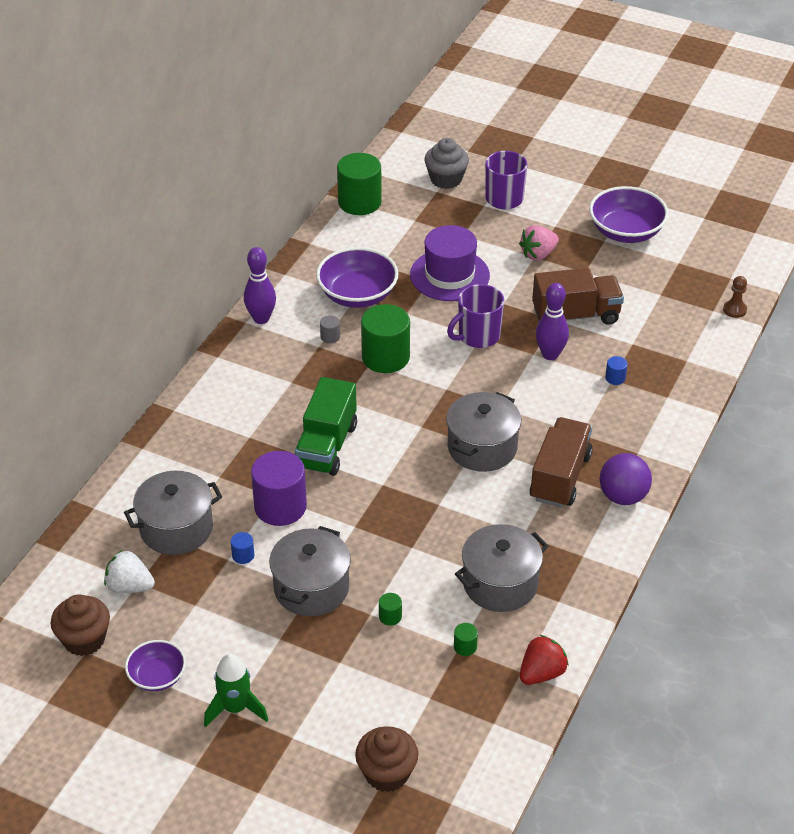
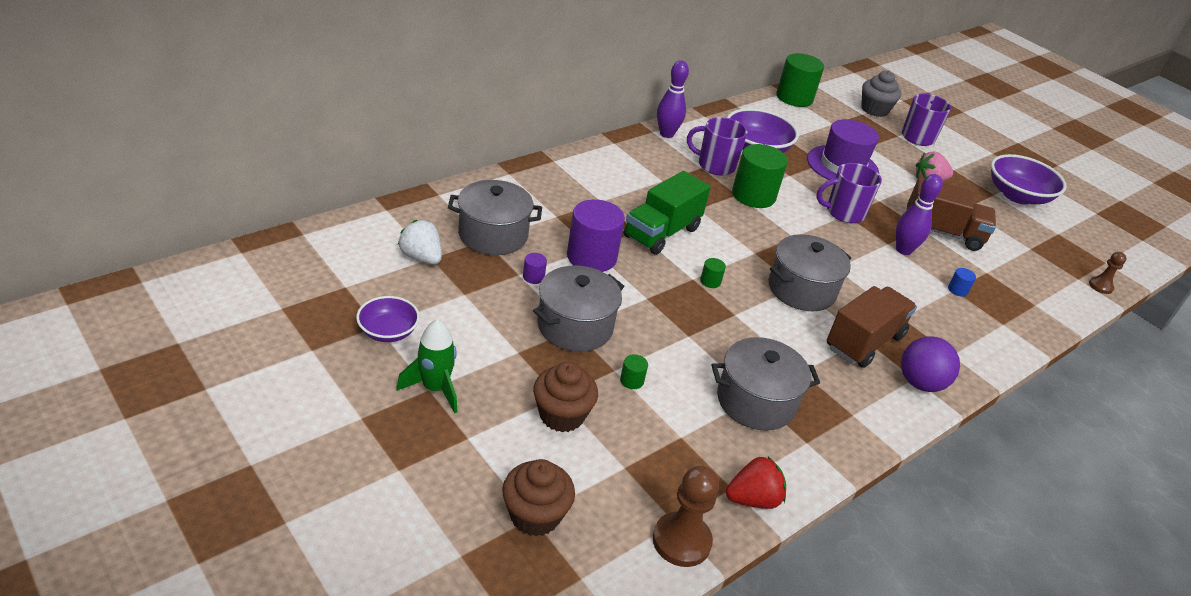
camera: 20 degrees right, 5 degrees down
brown cupcake [50,594,110,656] -> brown cupcake moved to [533,362,598,432]
blue cylinder [231,532,254,564] -> purple cylinder [523,253,547,284]
grey cylinder [320,315,340,344] -> purple mug [687,117,748,176]
green cylinder [454,623,478,656] -> green cylinder moved to [700,258,726,288]
none -> brown pawn [653,466,719,567]

